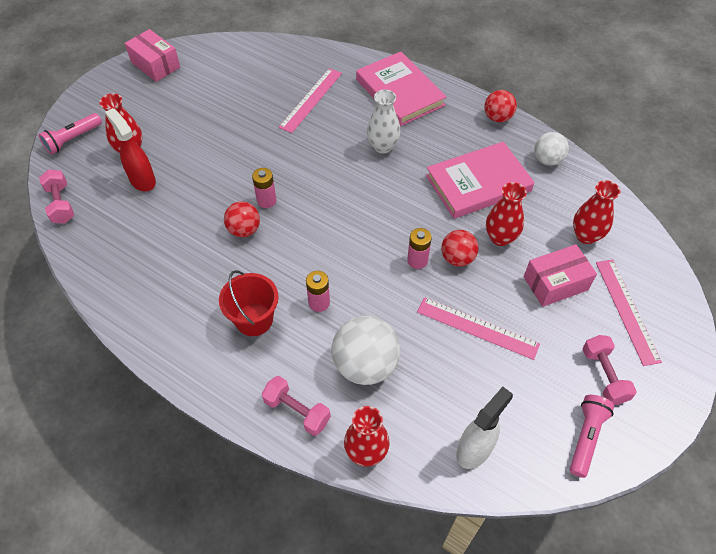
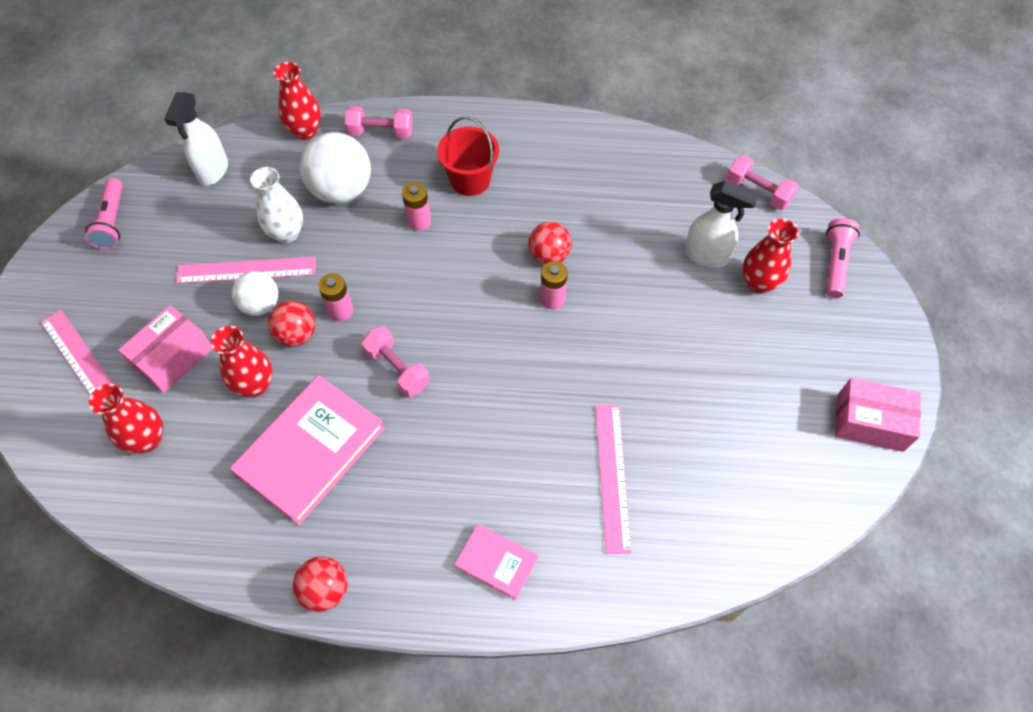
camera: 150 degrees right, 5 degrees up
red spray bottle [105,108,156,192] -> white spray bottle [685,181,759,268]
pink book [356,52,447,126] -> pink book [455,524,538,600], size x0.51
white vase [367,90,400,154] -> white vase moved to [250,167,303,243]
white ball [534,132,569,166] -> white ball moved to [232,271,279,316]
pink dumbbell [583,335,637,405] -> pink dumbbell moved to [361,327,430,397]

